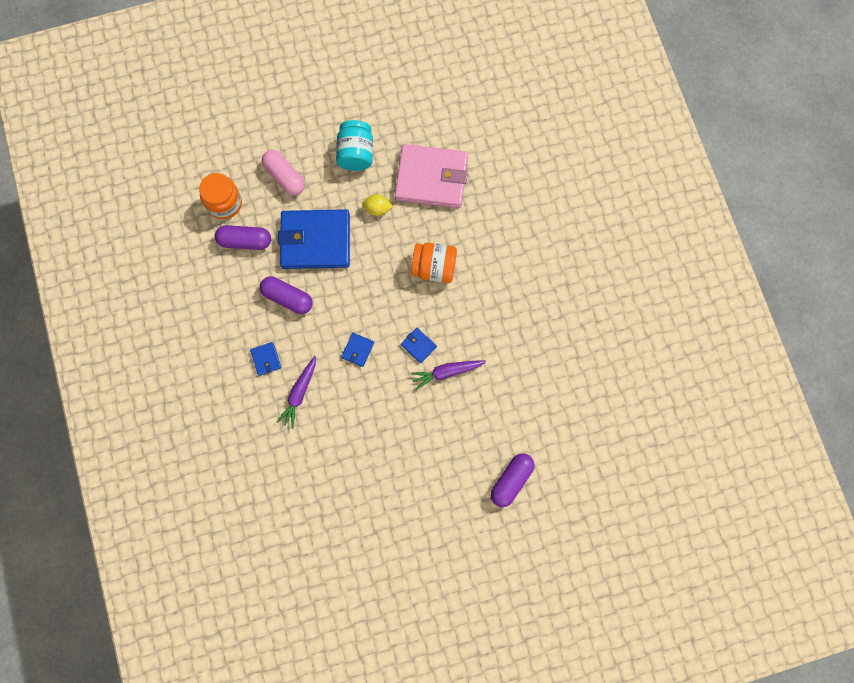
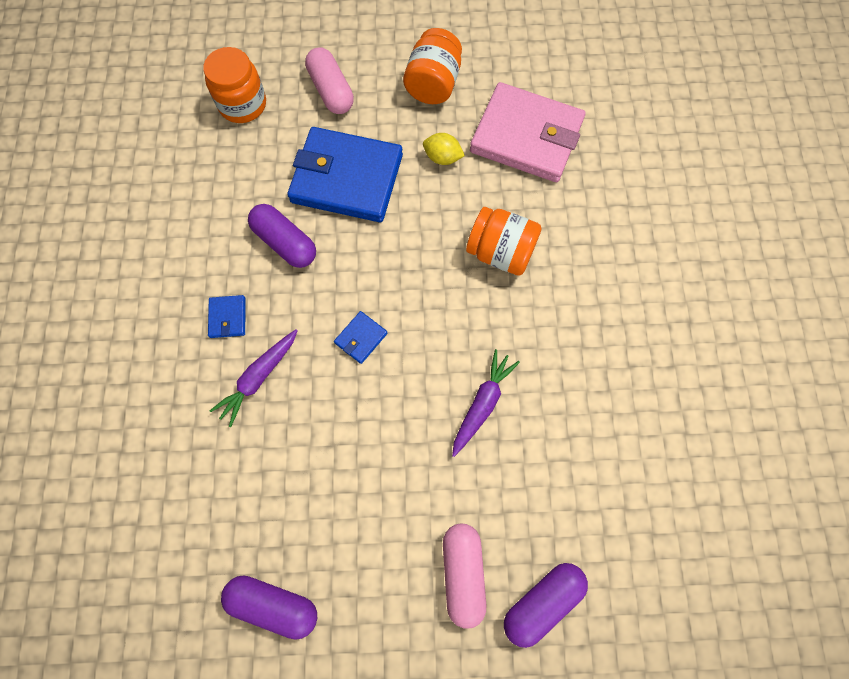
camera: 15 degrees right, 5 degrees down
purple capsule [215,225,271,250] -> purple capsule moved to [221,575,317,640]
turquoise jar [336,120,373,171] -> orange jar [403,28,462,104]
blue wallet [401,328,437,363] -> none
purple carrot [411,360,486,390] -> purple carrot turned 120 degrees clockwise [452,349,520,457]
none -> pink capsule [443,523,487,629]

